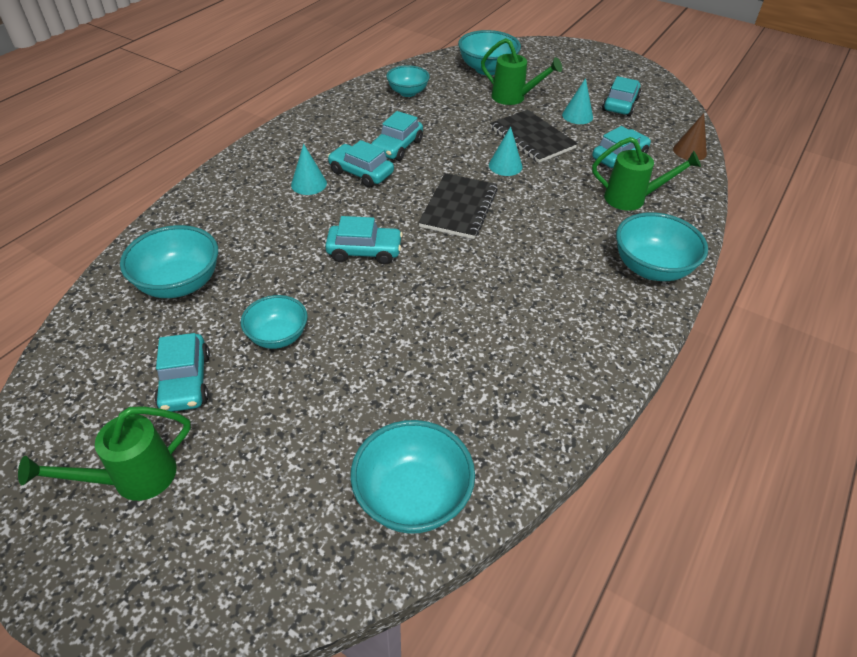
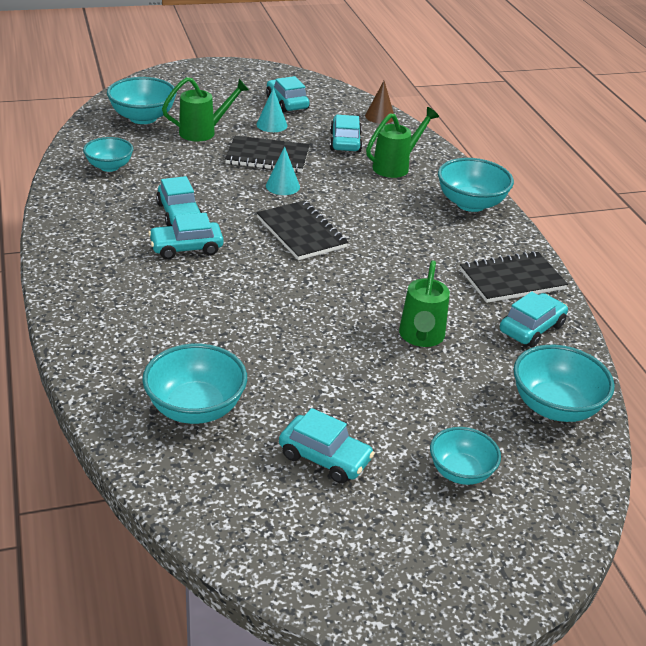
camera: 50 degrees left, 10 degrees down
green watering can [18,406,191,501] -> green watering can moved to [399,260,450,347]
turquoise bowl [241,295,308,349] -> turquoise bowl moved to [430,427,501,485]
turquoise cone [291,144,327,195] -> none
turquoise car [325,216,403,264] -> turquoise car moved to [500,292,568,347]
none -> black notebook [460,251,568,303]

